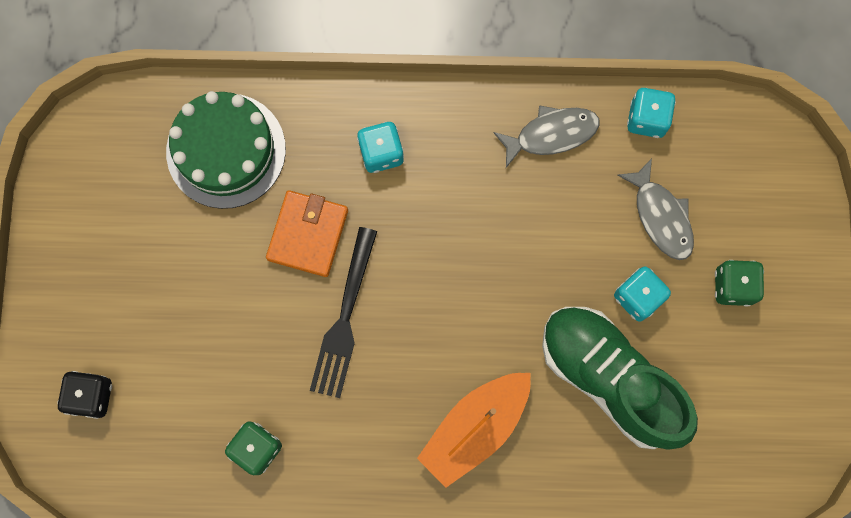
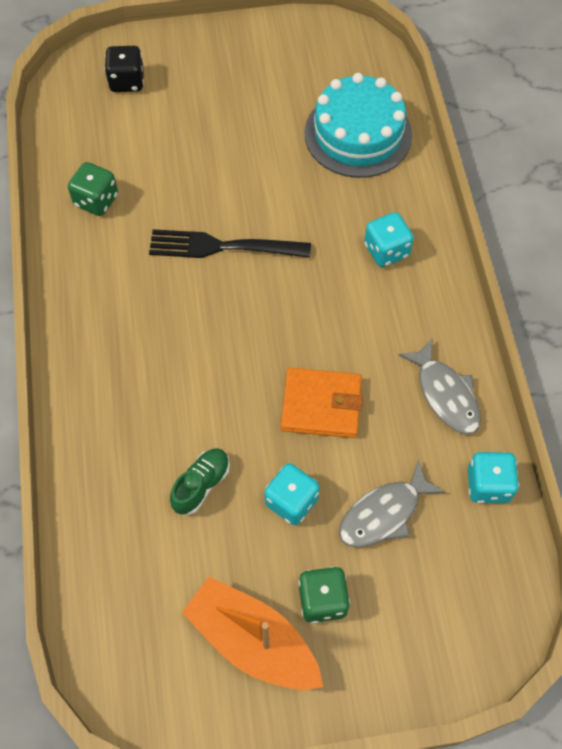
camera: 80 degrees right, 15 degrees down
green cake [166,91,286,209] -> turquoise cake [305,73,412,178]
orange wallet [266,190,348,277] -> orange wallet moved to [281,368,363,438]
orange boat [417,373,531,488] -> orange boat moved to [182,577,323,690]
green shoe [542,307,698,450] -> green shoe [170,448,230,515], size x0.43

